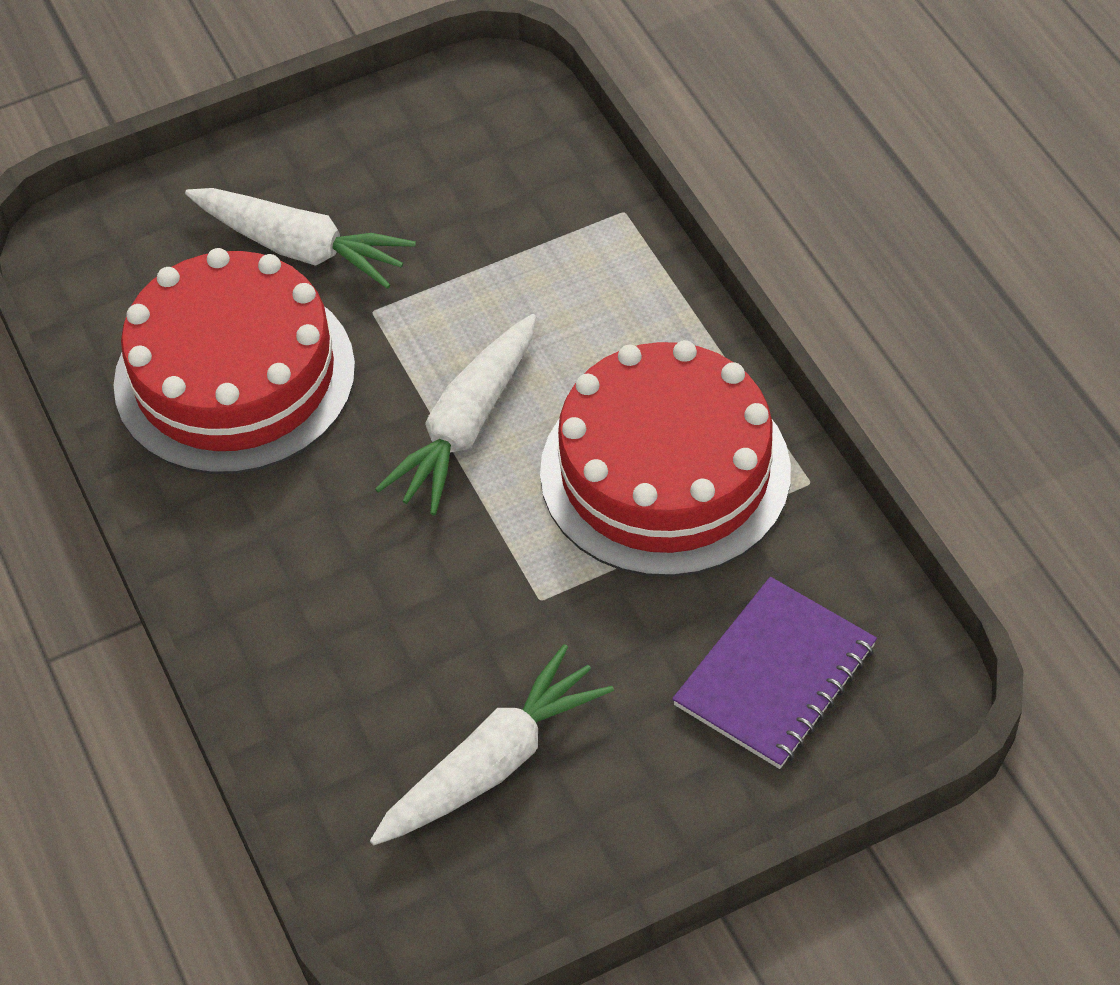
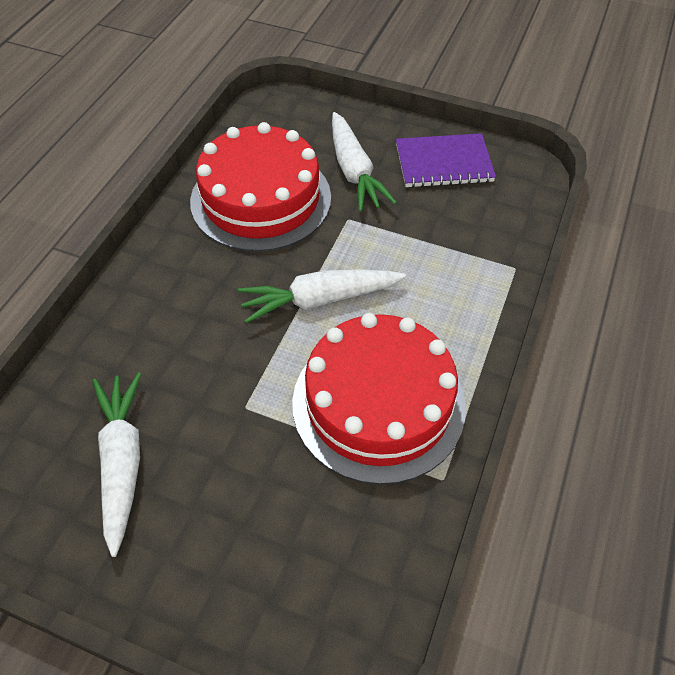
camera: 45 degrees right, 0 degrees up
white carrot [370,644,614,845] -> white carrot turned 105 degrees counterclockwise [93,372,141,557]
purple notebook [672,577,877,769] -> purple notebook moved to [396,133,496,188]

